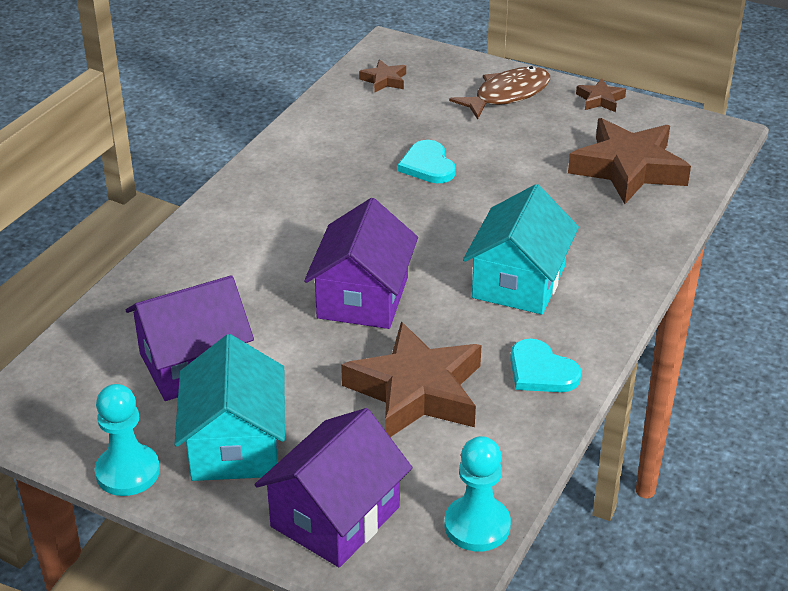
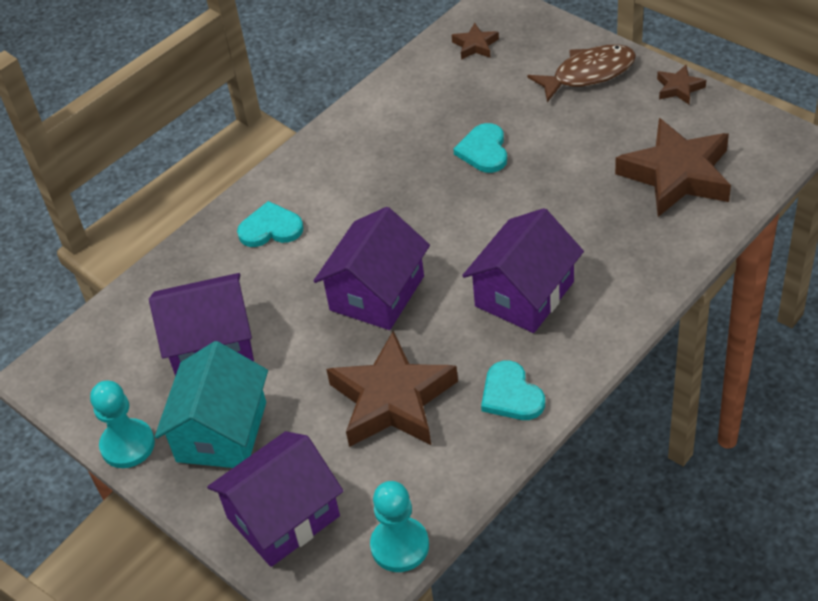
camera: 20 degrees right, 10 degrees up
turquoise house [463,184,579,315] -> purple house [462,208,584,333]
none -> turquoise heart [237,201,304,247]

